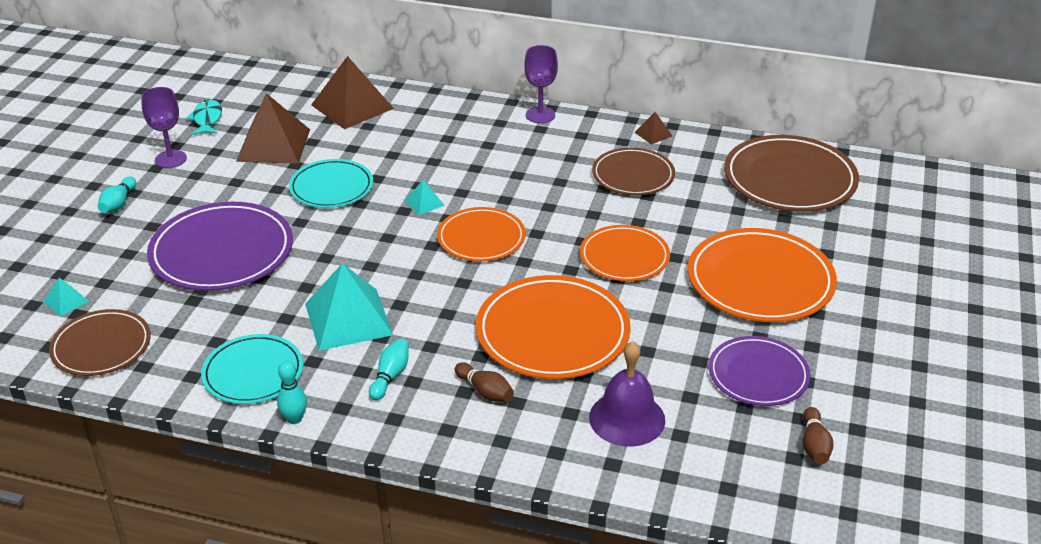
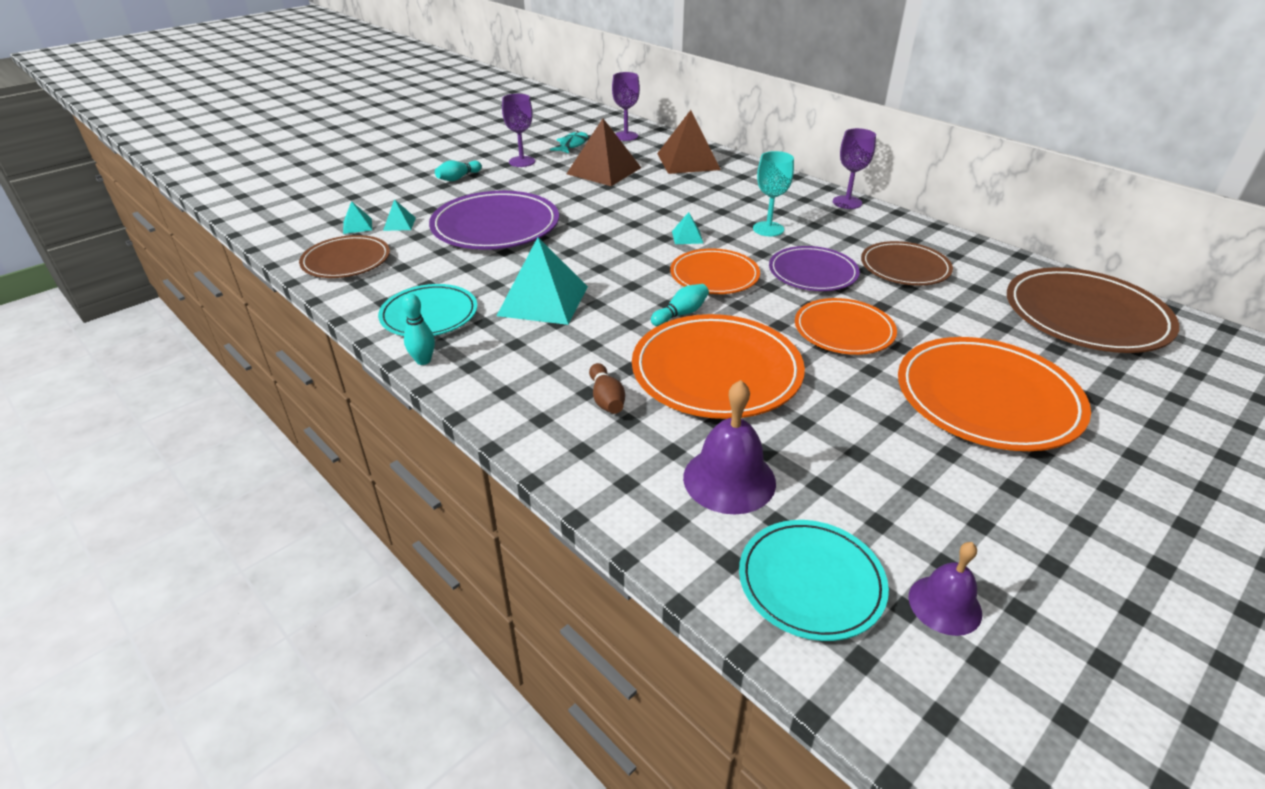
camera: 30 degrees right, 0 degrees up
turquoise plate [289,159,373,208] -> turquoise plate moved to [739,520,889,641]
turquoise bowling pin [369,338,409,400] -> turquoise bowling pin moved to [651,284,709,326]
brown pyramid [634,112,672,145] -> none
purple plate [709,336,811,406] -> purple plate moved to [769,246,860,291]
brown bowling pin [803,407,834,464] -> purple bell [908,542,982,636]
none -> turquoise pyramid [383,199,416,231]
none -> purple goblet [612,72,640,141]
none -> turquoise goblet [753,151,794,236]

